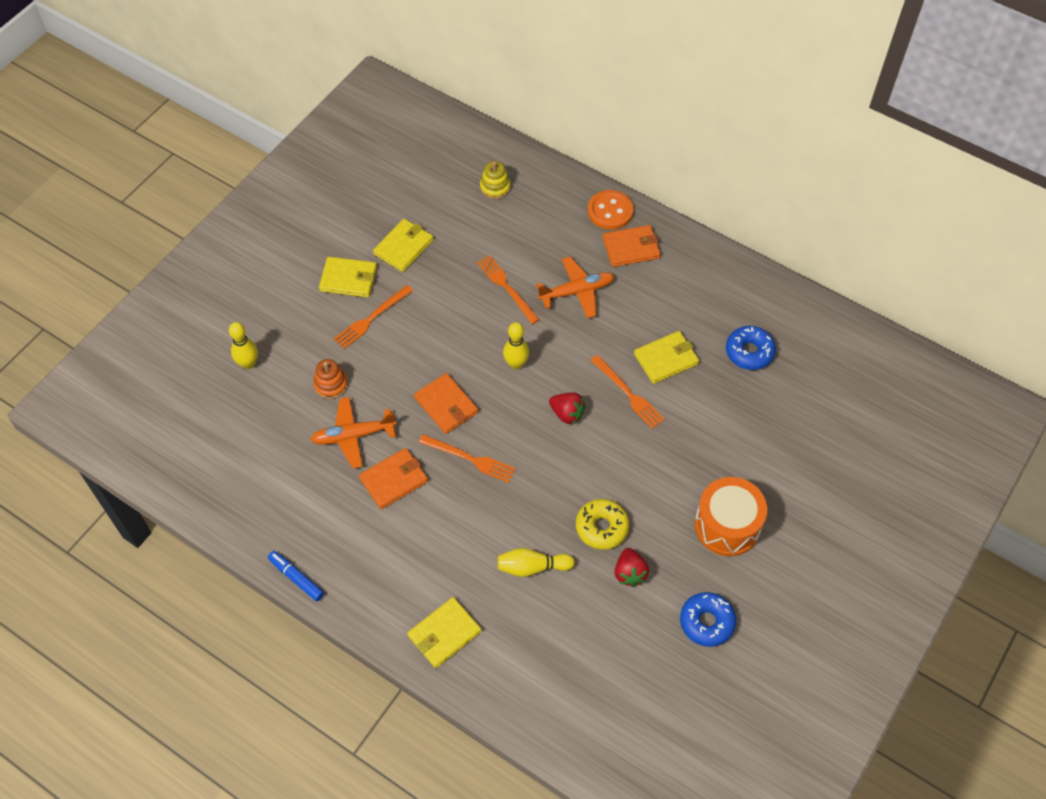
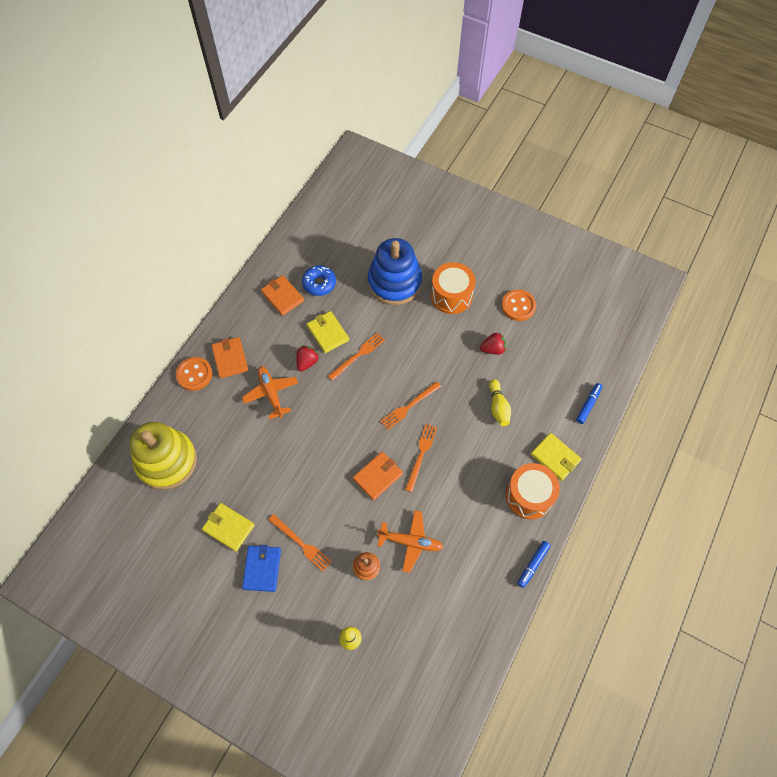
camera: 95 degrees left, 5 degrees up
orange plane [310,397,396,469] -> orange plane turned 60 degrees counterclockwise [377,510,443,573]
yellow wallet [319,257,377,297] -> blue wallet [242,545,281,592]
orange wallet [359,448,428,509] -> orange wallet moved to [261,275,304,316]
orange fork [477,255,540,324] -> orange fork moved to [380,381,441,430]
yellow stacking toy [480,161,511,199] -> yellow stacking toy [129,422,197,490], size x2.37
yellow bowling pin [503,322,529,369] -> none
red strawberry [549,392,586,424] -> red strawberry moved to [296,345,319,372]
yellow donut [576,499,629,549] -> none
blue donut [680,592,736,647] -> orange button [502,290,536,321]
none -> blue stacking toy [368,238,422,305]
none -> orange drum [506,463,560,519]
none -> blue marker [576,383,603,424]

